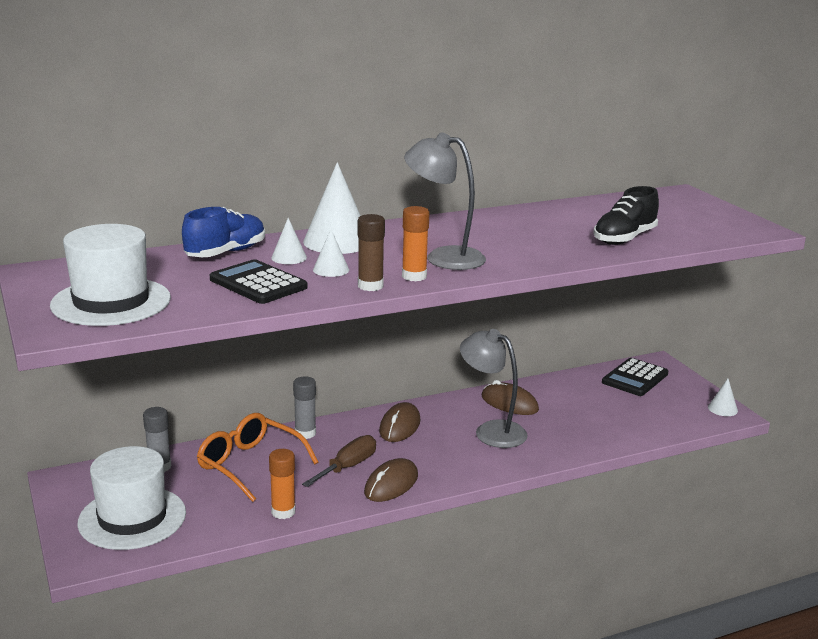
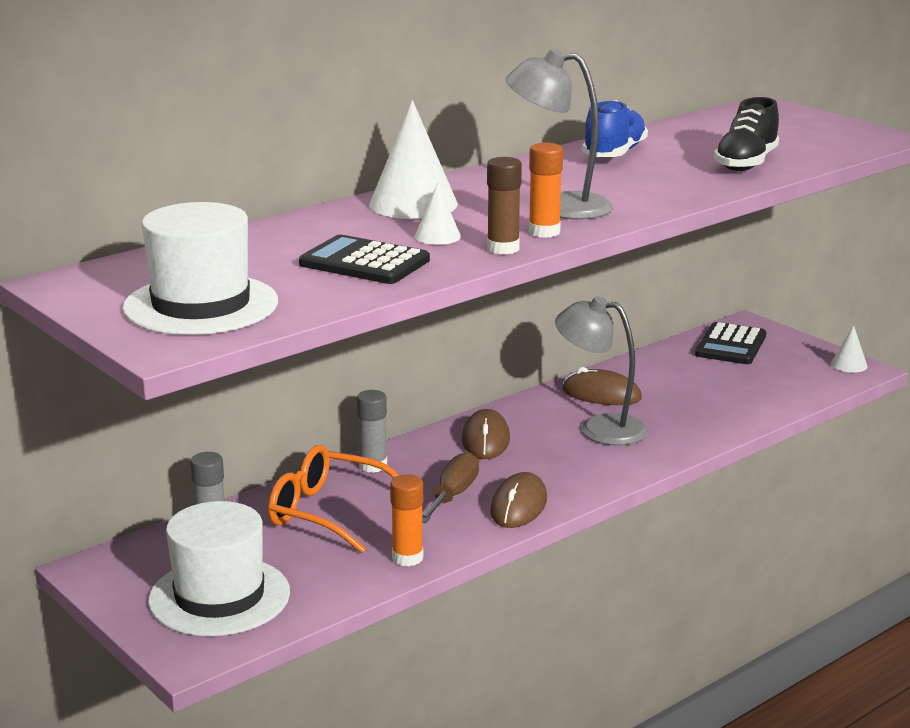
camera: 15 degrees left, 0 degrees up
blue shoe [182,207,265,257] -> blue shoe moved to [582,100,648,157]
white cone [271,218,307,264] -> none

